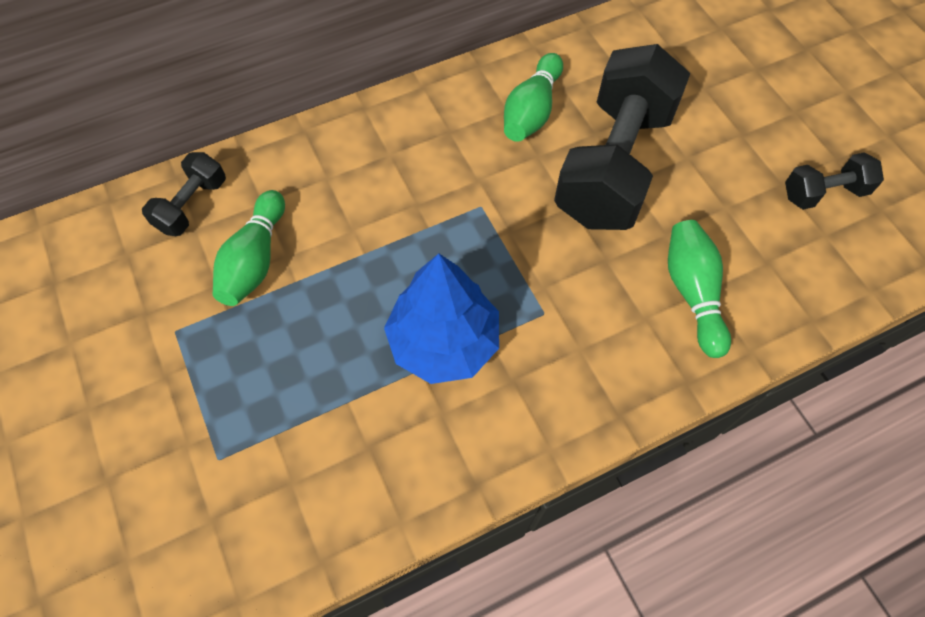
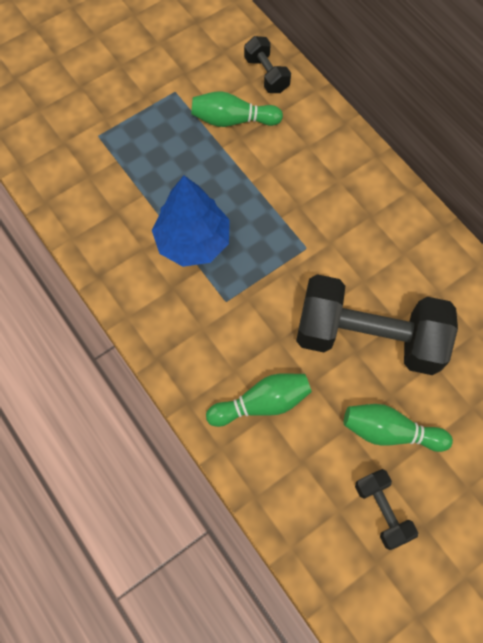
camera: 80 degrees right, 5 degrees up
black dumbbell [142,152,226,236] -> black dumbbell turned 45 degrees clockwise [244,36,291,93]
green bowling pin [504,53,563,142] -> green bowling pin moved to [344,404,453,452]

